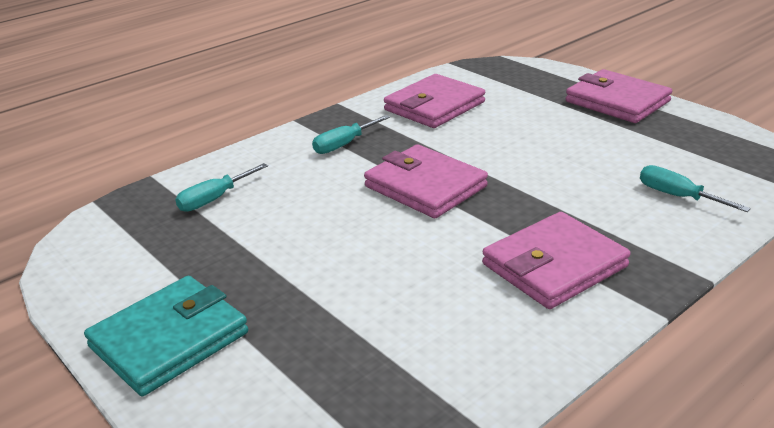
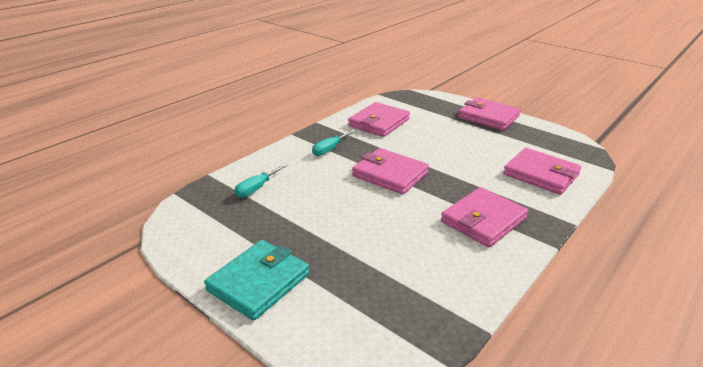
camera: 10 degrees left, 0 degrees up
turquoise screwdriver [640,165,751,212] -> pink wallet [503,148,581,195]

